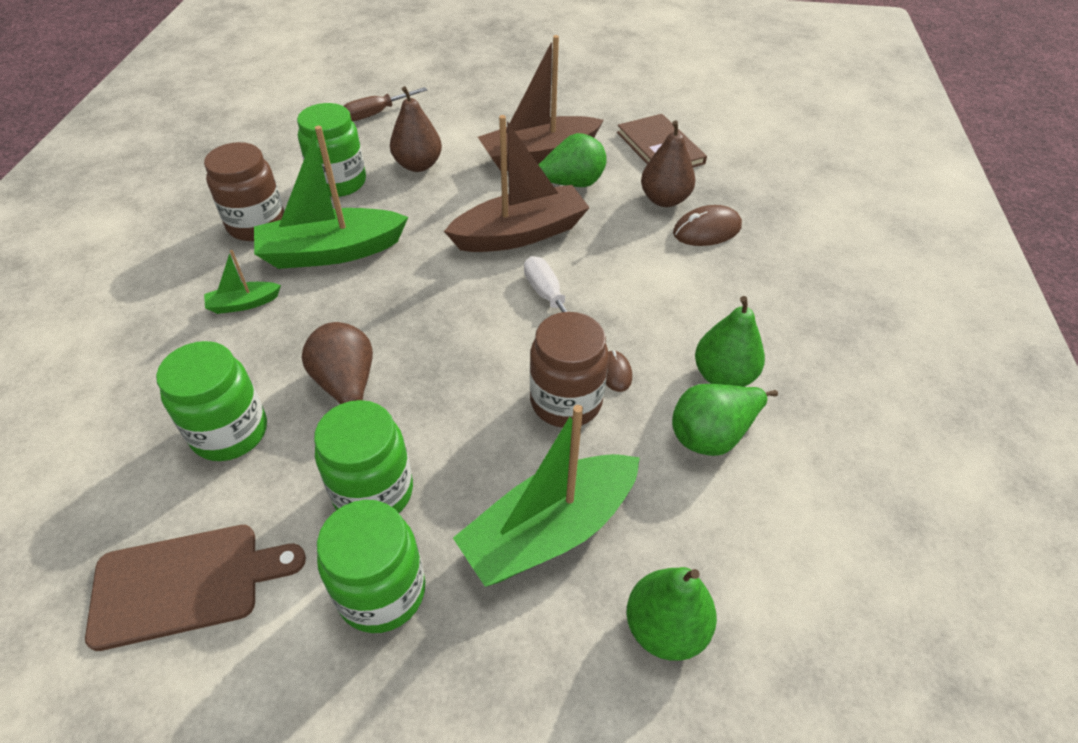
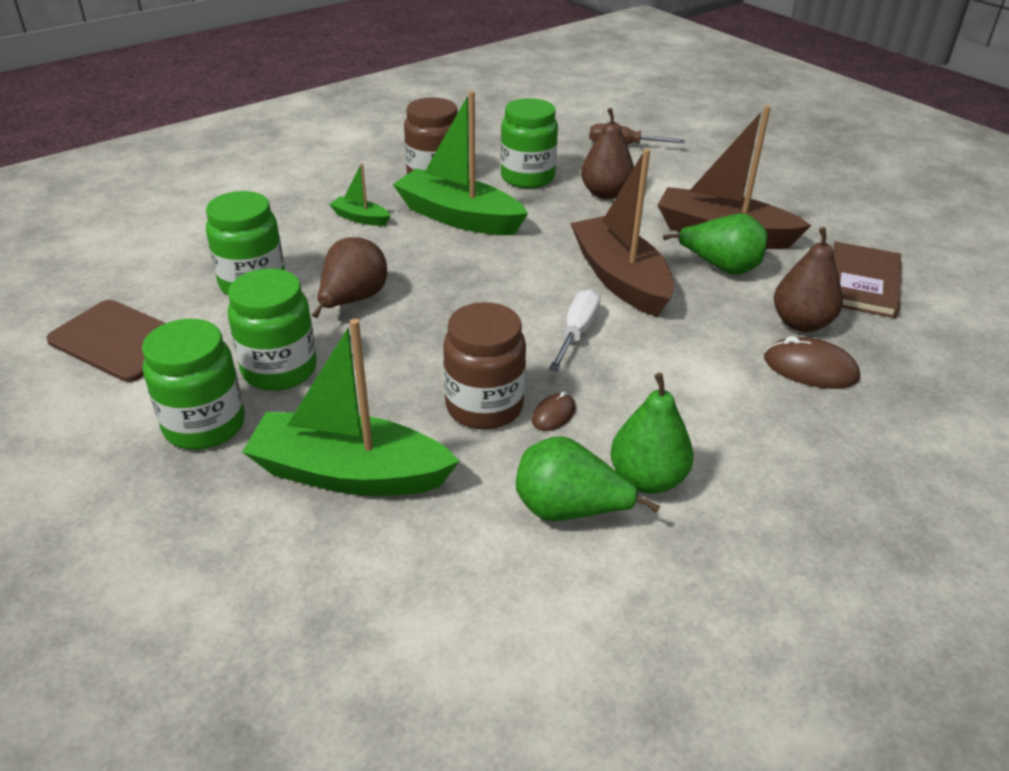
camera: 45 degrees right, 10 degrees down
brown boat [444,115,590,252] -> brown boat turned 135 degrees counterclockwise [570,149,674,317]
green pear [626,567,717,661] -> none

